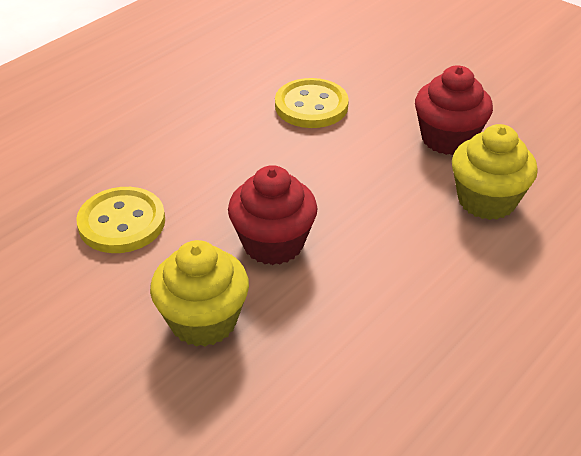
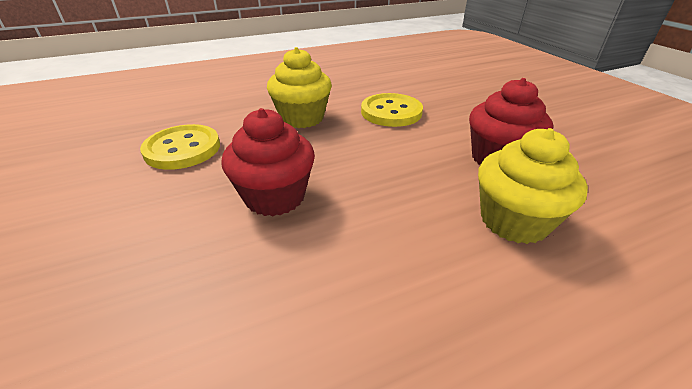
camera: 25 degrees right, 5 degrees down
yellow cupcake [150,240,249,347] -> yellow cupcake moved to [267,47,332,128]

